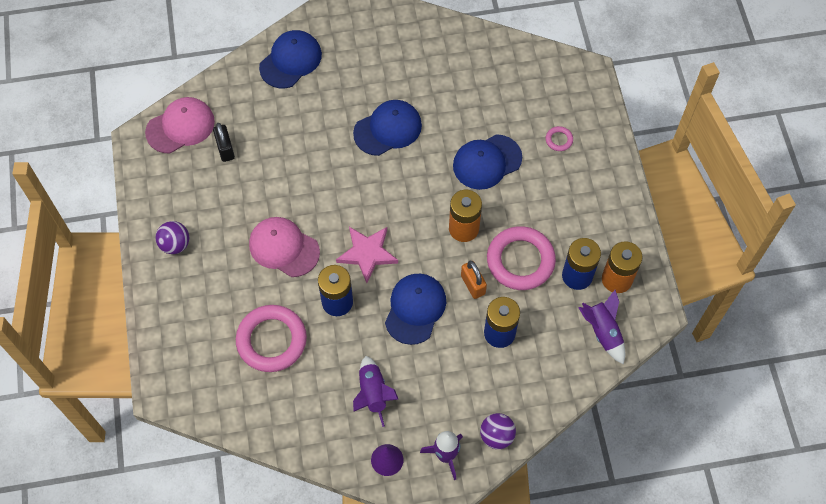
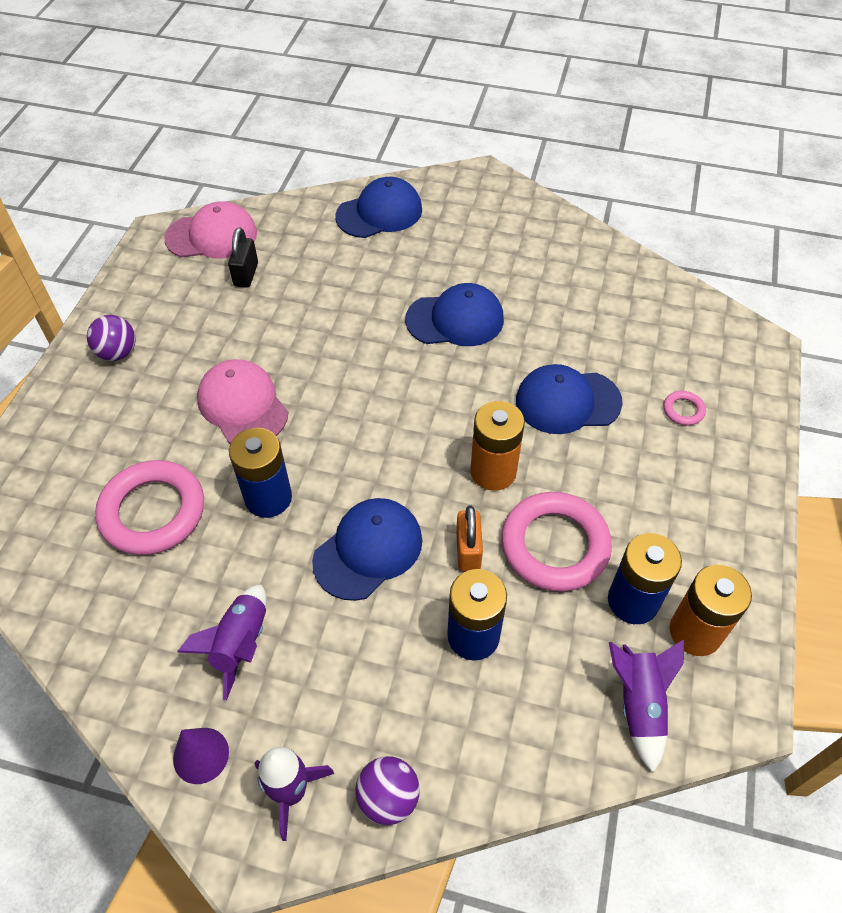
camera: 25 degrees right, 10 degrees down
pink star [336,227,398,283] -> none

